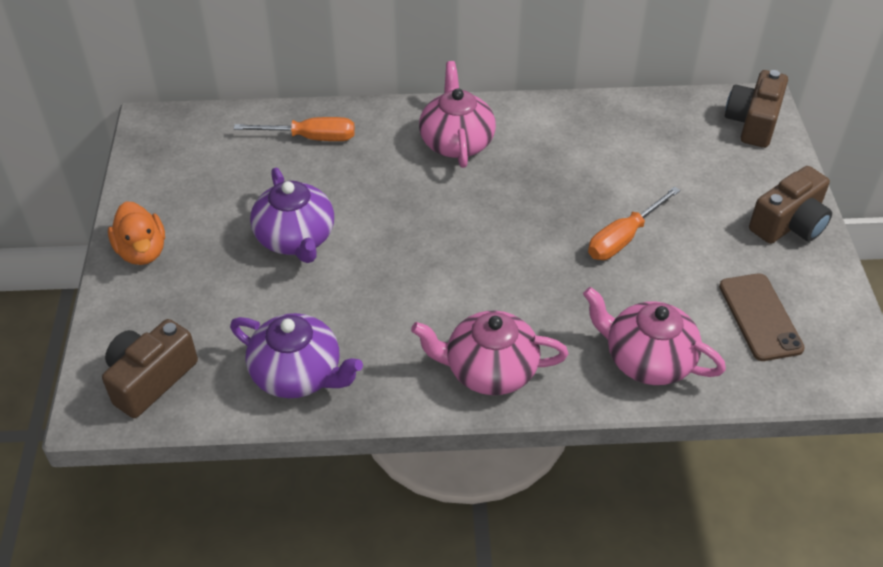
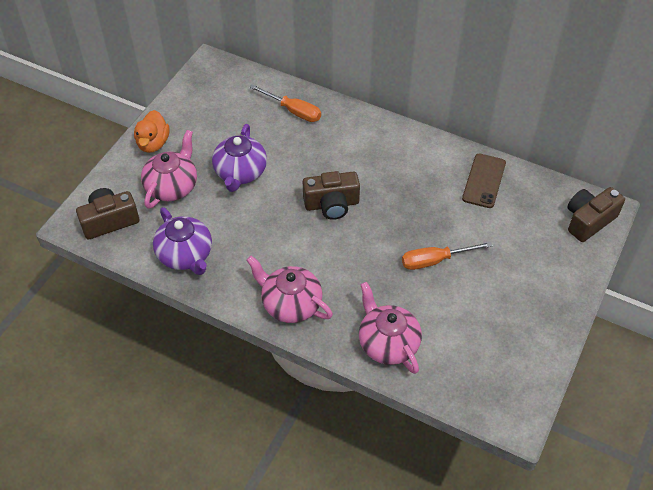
camera: 30 degrees right, 5 degrees up
pink teapot [419,61,496,168] -> pink teapot moved to [141,130,197,209]
brown phone [719,273,805,361] -> brown phone moved to [462,154,506,208]
brown camera [749,166,832,244] -> brown camera moved to [303,171,360,220]

